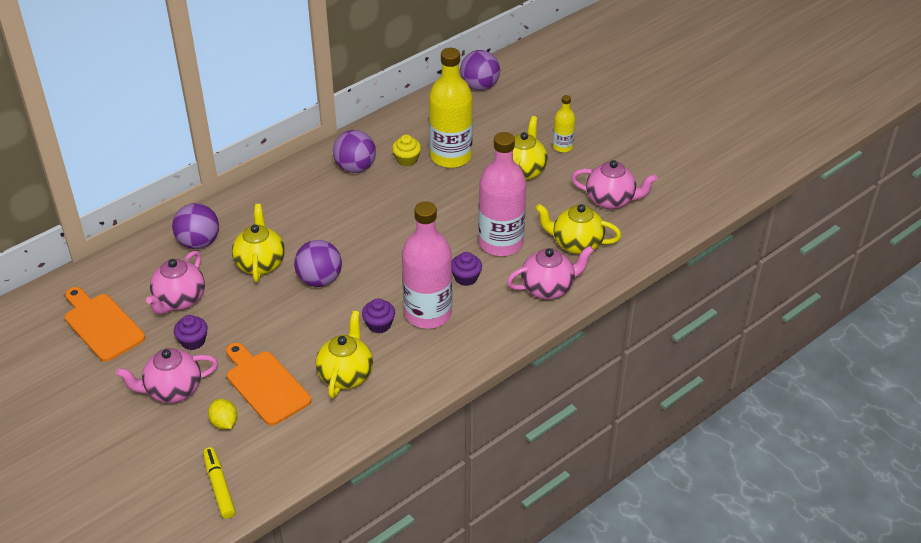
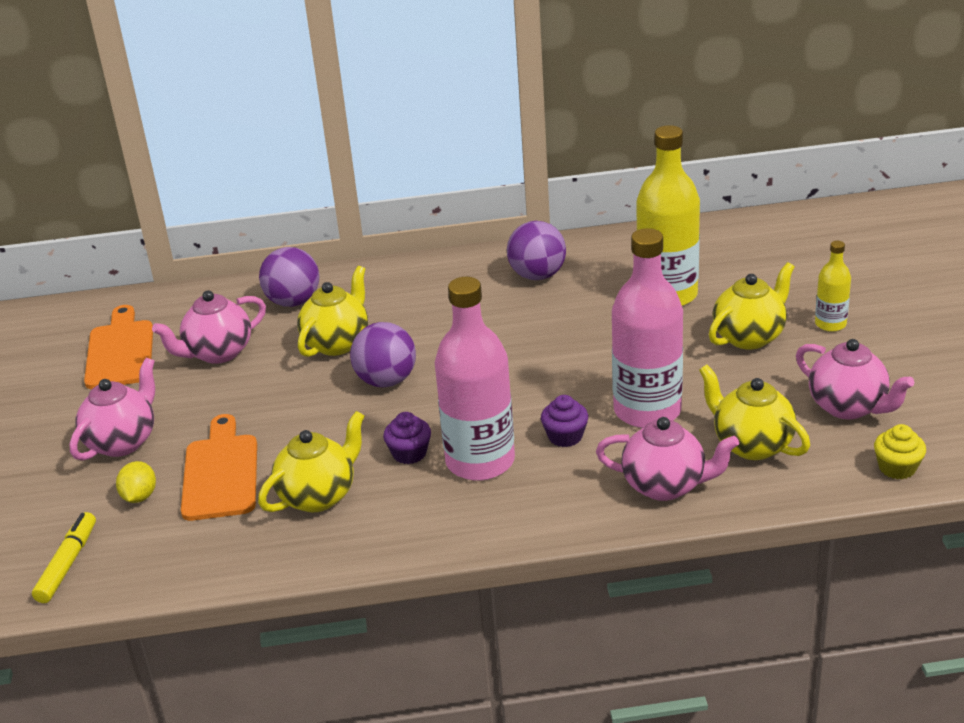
camera: 35 degrees right, 10 degrees down
pink teapot [116,348,218,403] -> pink teapot turned 105 degrees clockwise [70,358,155,461]
purple cupcake [174,315,208,350] -> none
yellow cupcake [392,135,421,166] -> yellow cupcake moved to [874,424,926,479]
purple ball [460,50,500,91] -> none

